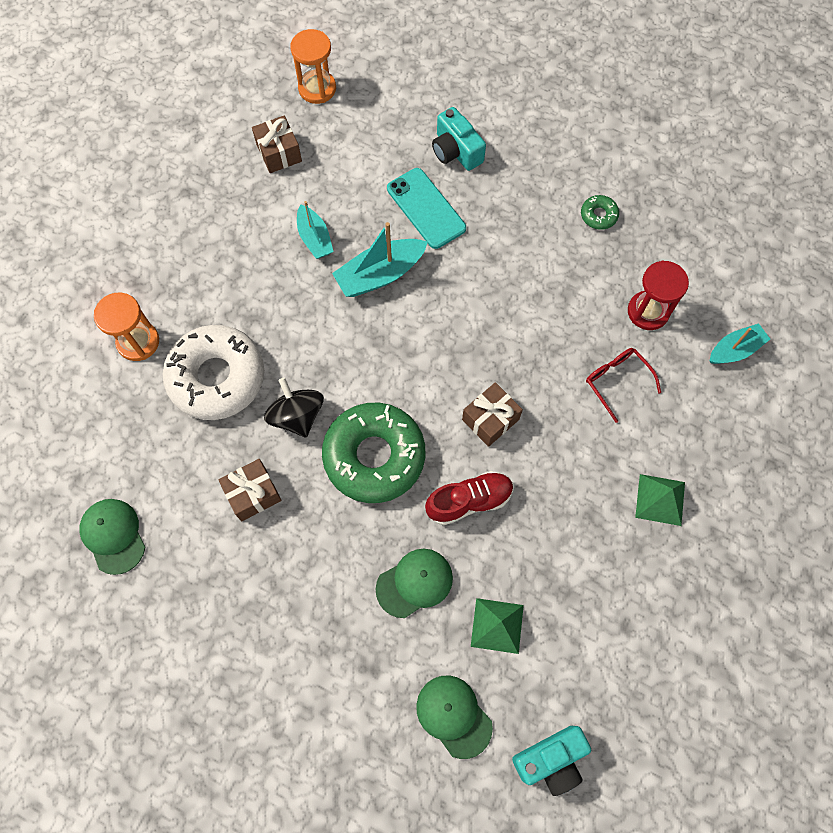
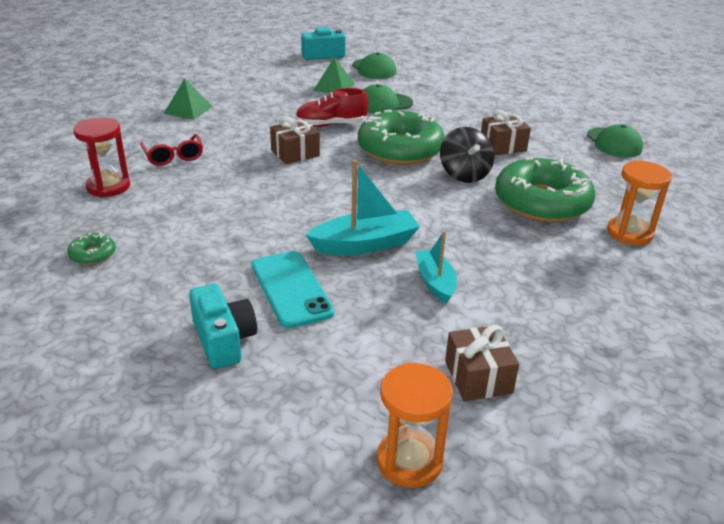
camera: 170 degrees left, 35 degrees down
white donut [163,325,264,420] -> green donut [495,157,595,222]
turquoise boat [710,323,770,364] -> none

